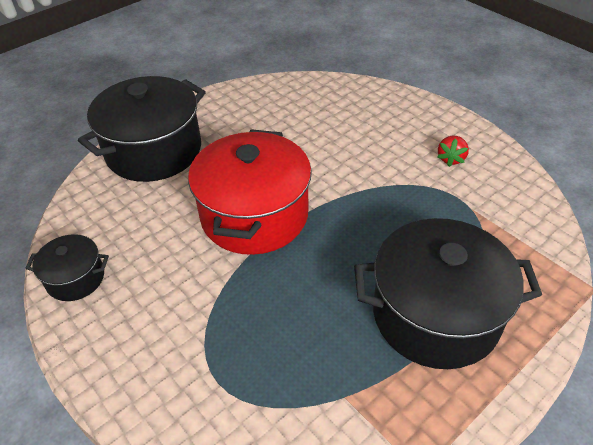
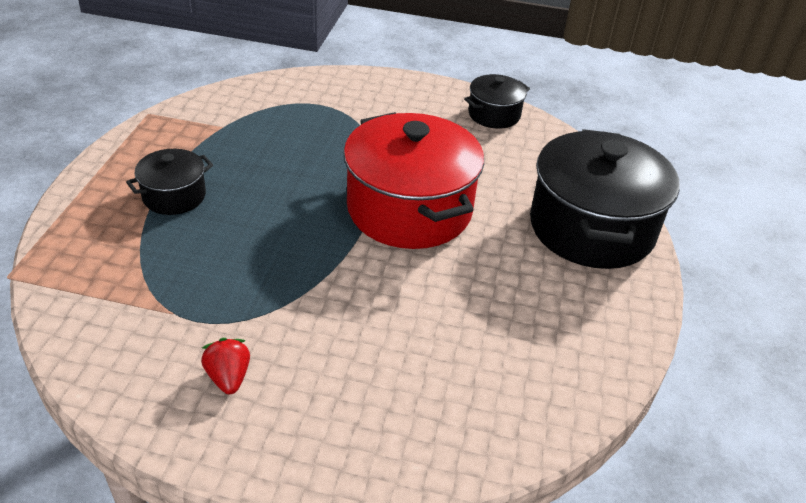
camera: 140 degrees right, 5 degrees down
black pot [354,218,542,369] -> black pot [126,149,213,215], size x0.49

